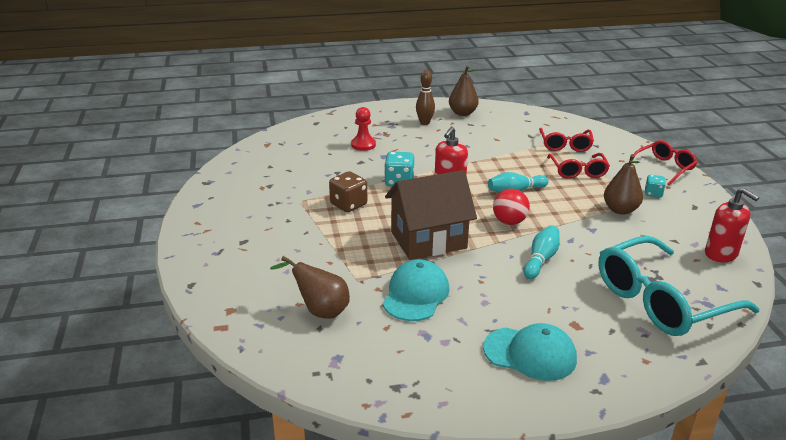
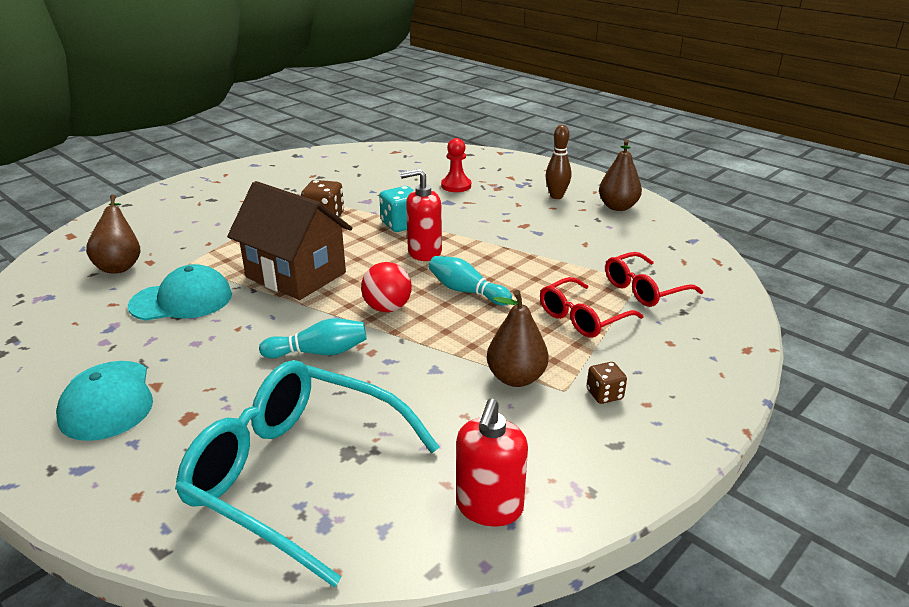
camera: 55 degrees right, 0 degrees up
red glasses [632,140,698,185] -> none
turquoise dice [645,175,666,198] -> brown dice [587,362,627,404]

